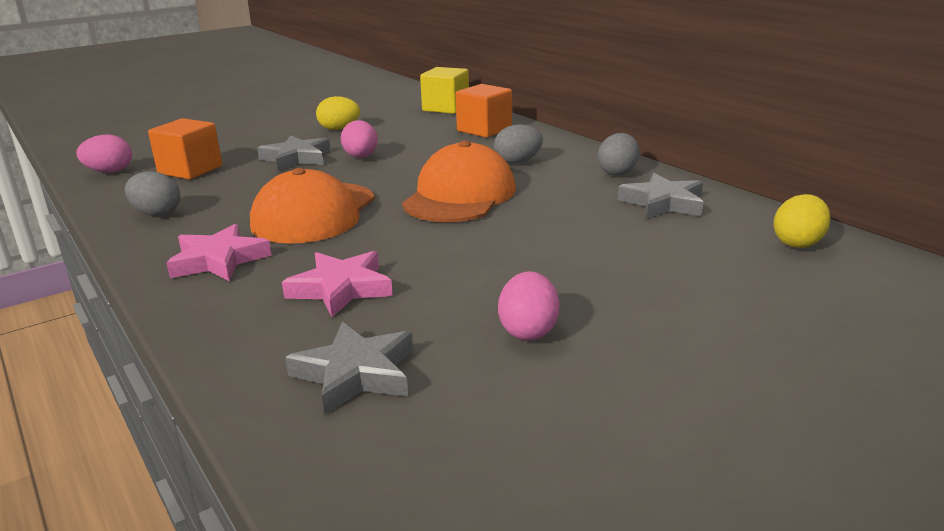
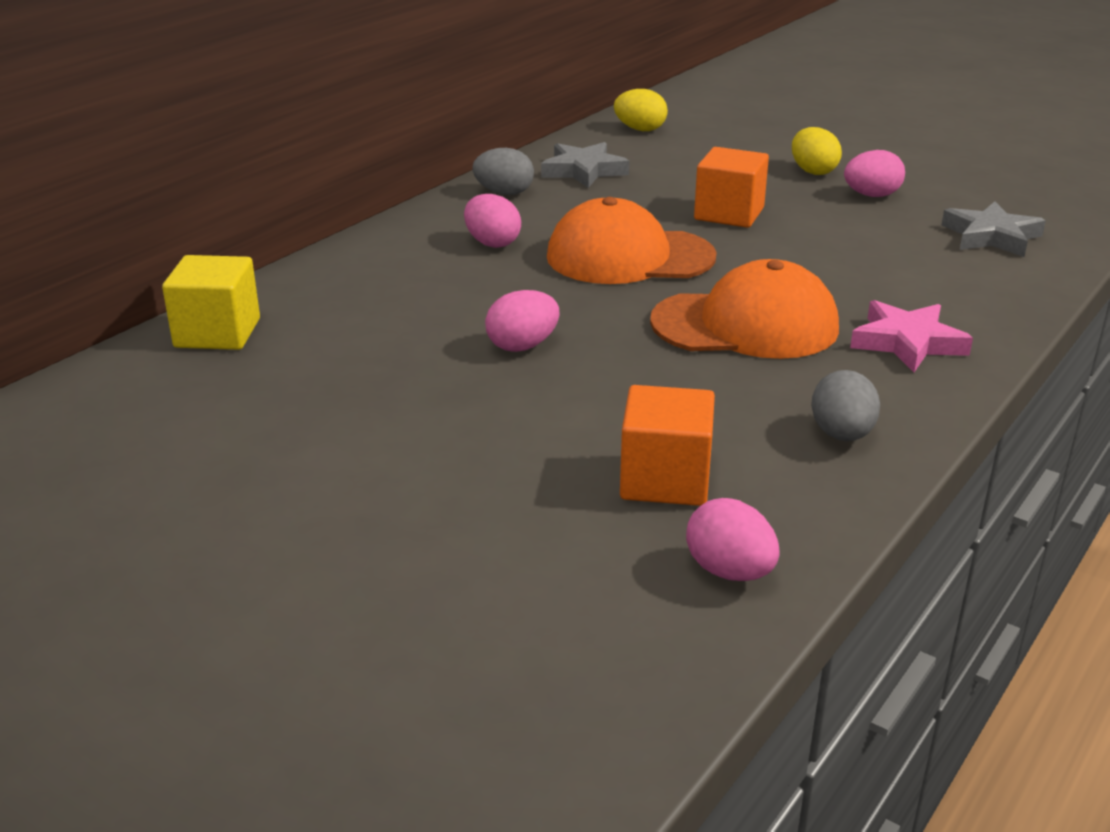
camera: 110 degrees left, 5 degrees up
grey star [257,135,331,171] -> none
pink star [282,251,393,317] -> none
yellow egg [316,96,360,130] -> yellow egg moved to [792,127,842,175]
orange cube [456,84,512,138] -> orange cube moved to [694,147,769,228]
grey egg [494,124,543,164] -> pink egg [464,194,521,248]

